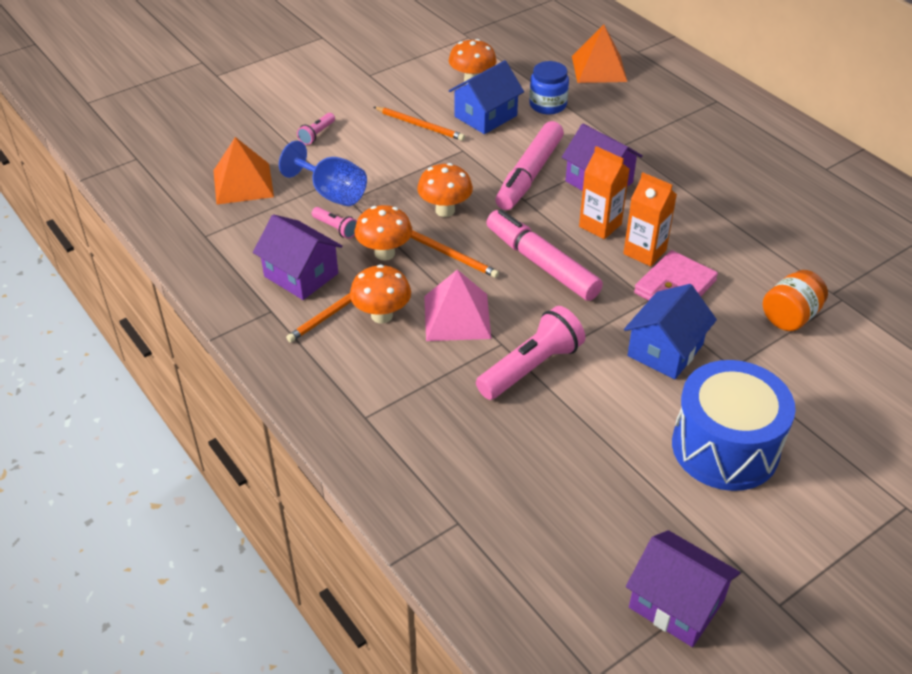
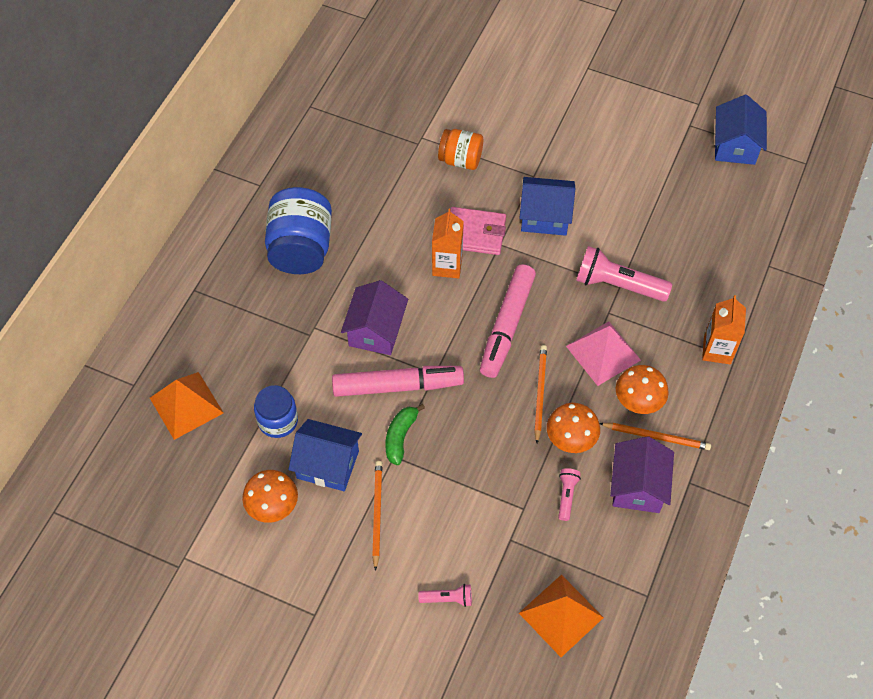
camera: 120 degrees left, 15 degrees up
blue goblet [279,141,367,206] -> none
orange mushroom [417,163,473,217] -> none
orange carton [579,146,629,239] -> orange carton moved to [702,295,746,364]
purple house [626,530,740,647] -> blue house [715,94,767,165]
blue drum [672,360,796,491] -> none
none -> blue jar [265,187,332,274]
none -> green banana [386,404,425,465]

